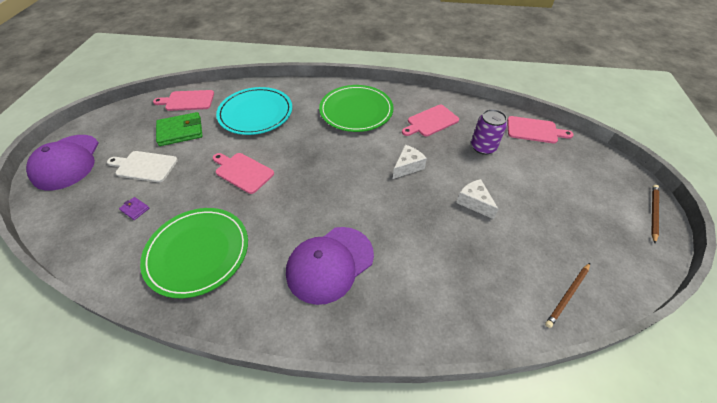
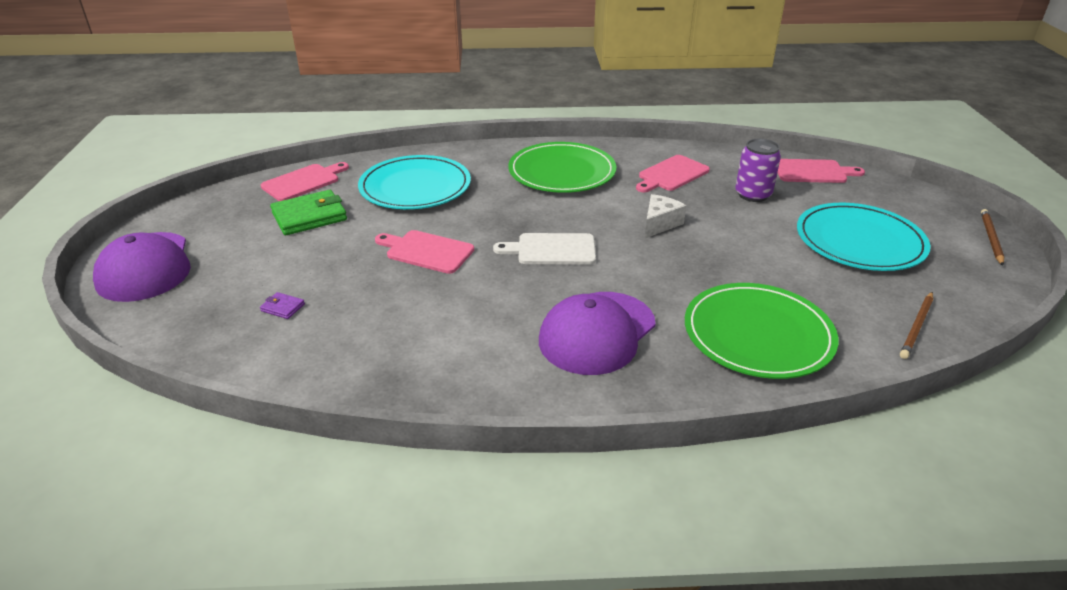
camera: 10 degrees left, 15 degrees down
white cutting board [107,151,178,182] -> white cutting board moved to [493,233,596,265]
green plate [140,208,248,298] -> green plate moved to [685,283,838,379]
pink cutting board [153,90,214,111] -> pink cutting board turned 150 degrees clockwise [261,162,349,201]
white cheese [456,179,499,219] -> none
none -> turquoise plate [797,203,931,271]

